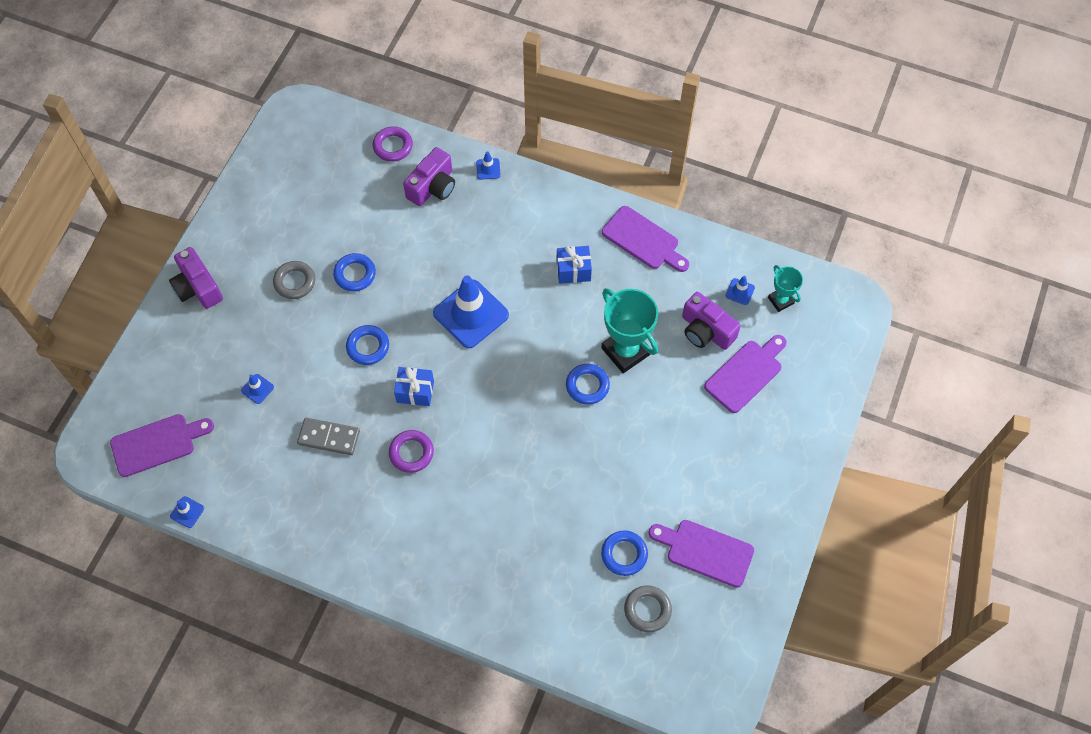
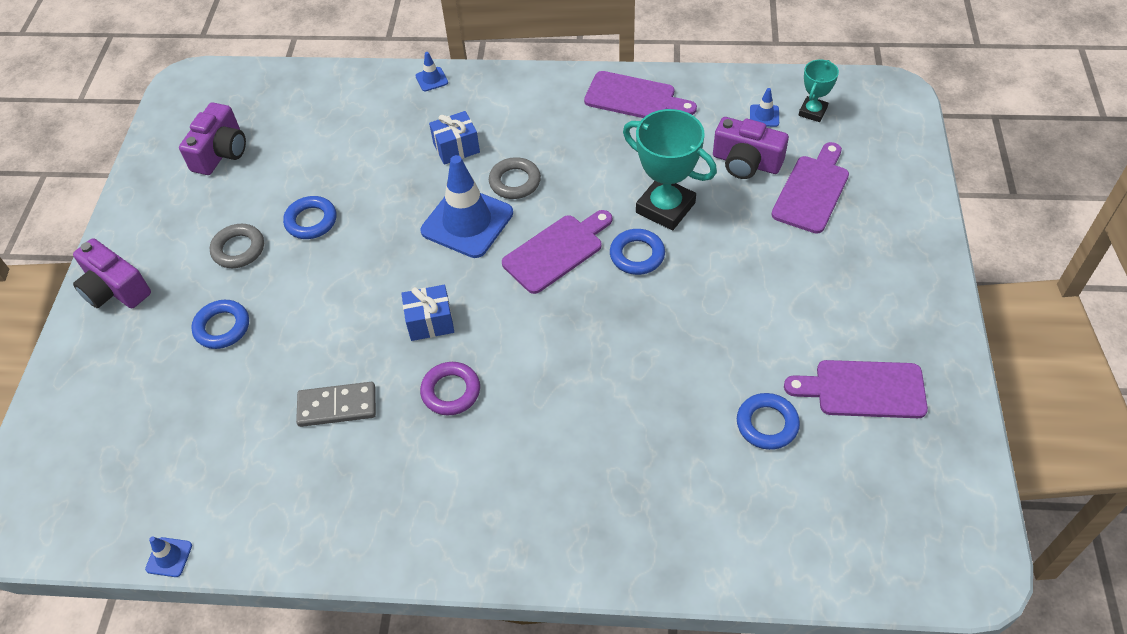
camera: 15 degrees left, 10 degrees down
purple cutting board [110,414,214,477] -> purple cutting board moved to [502,210,612,294]
blue traffic cone [241,374,274,404] -> none
blue ring [346,325,389,365] -> blue ring moved to [191,300,249,349]
purple ring [372,126,413,162] -> none
purple camera [403,147,455,206] -> purple camera moved to [179,103,246,175]
blue gift [557,246,592,284] -> blue gift moved to [429,111,480,165]
grey ring [624,585,672,632] -> grey ring moved to [489,157,541,199]
turquoise trophy [768,265,803,312] -> turquoise trophy turned 75 degrees clockwise [798,59,839,122]

